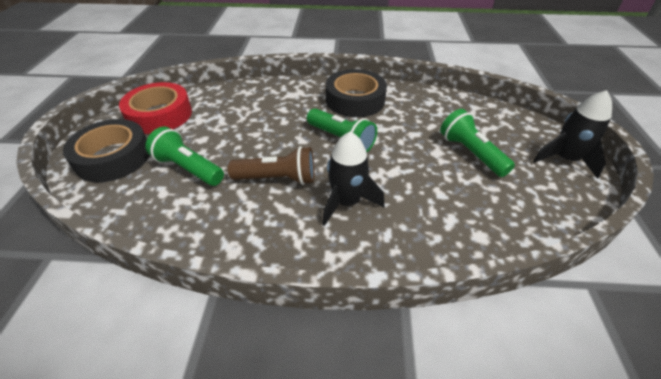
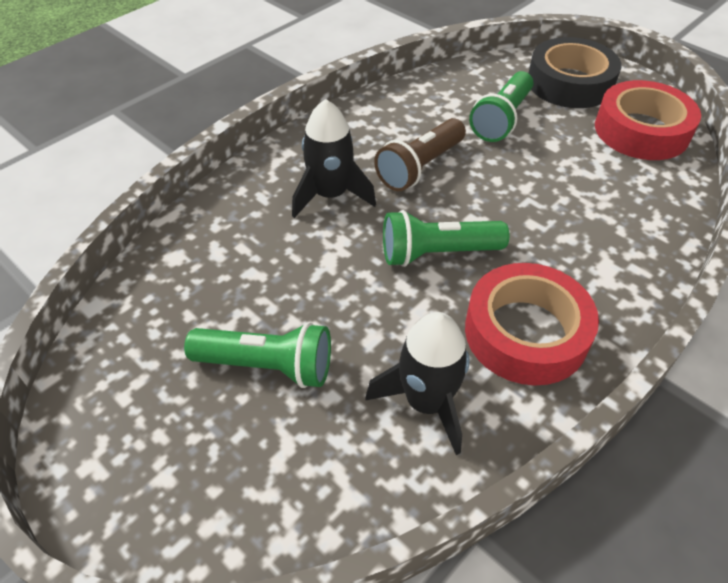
camera: 130 degrees right, 5 degrees up
green flashlight [145,127,224,186] -> green flashlight turned 135 degrees clockwise [469,71,533,142]
black tape [326,69,387,117] -> red tape [465,263,599,386]
black rocket [533,90,612,179] -> black rocket moved to [365,312,470,455]

